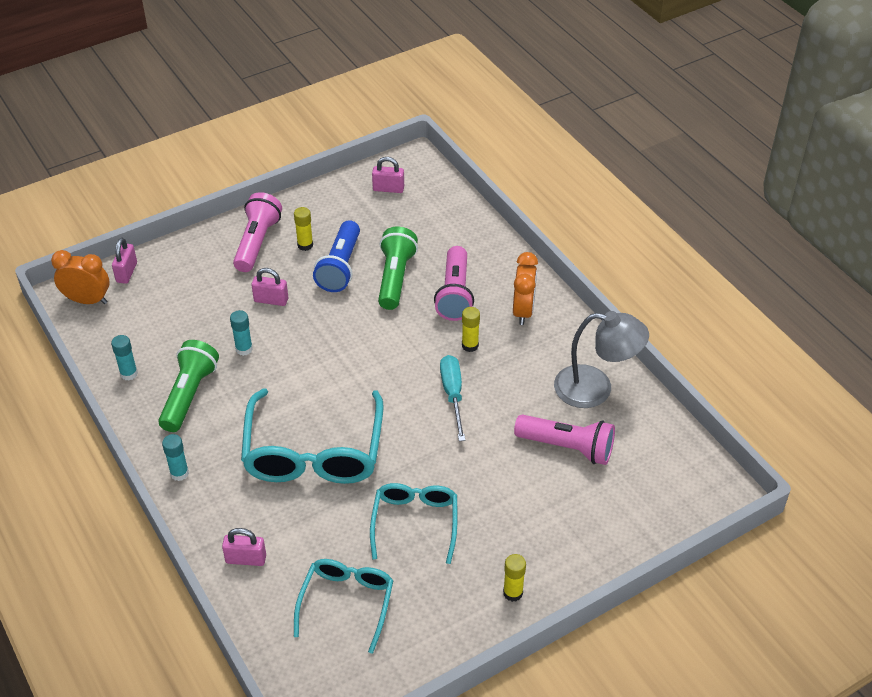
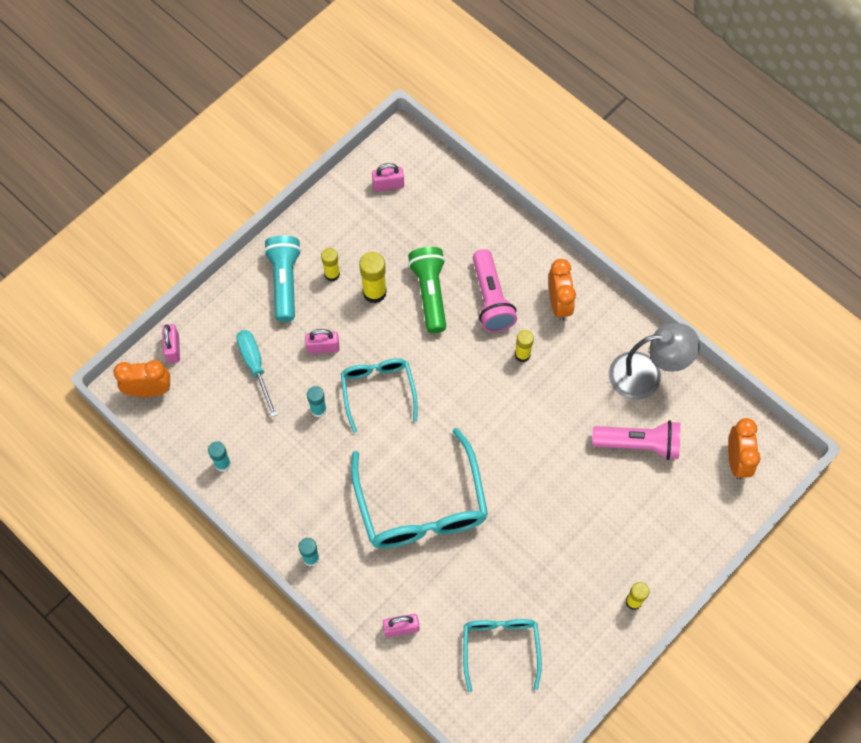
camera: 15 degrees left, 20 degrees up
green flashlight [158,340,219,432] -> none
pink flashlight [233,192,282,272] -> turquoise flashlight [264,235,301,322]
blue flashlight [313,220,360,292] -> yellow glue stick [359,252,387,303]
turquoise glasses [370,483,457,564] -> turquoise glasses moved to [341,358,418,433]
turquoise screwdriver [440,355,465,441] -> turquoise screwdriver moved to [236,330,277,417]
none -> orange clock [728,418,761,480]

